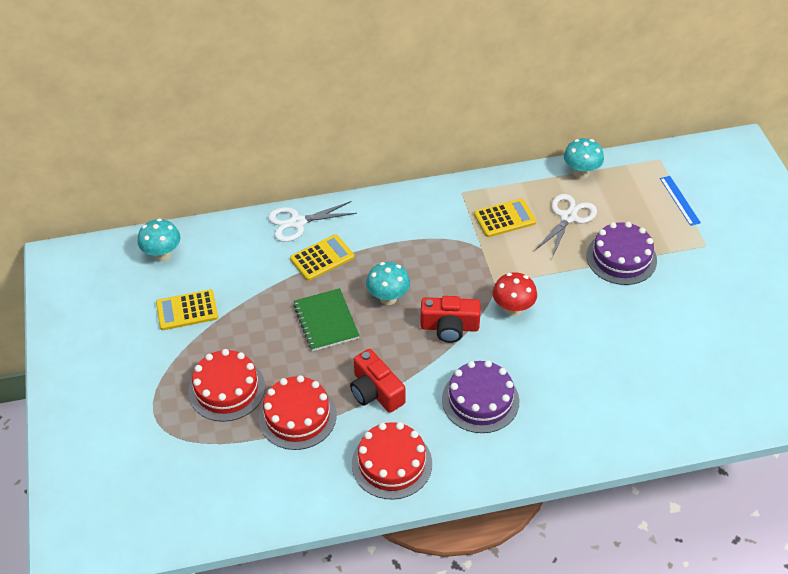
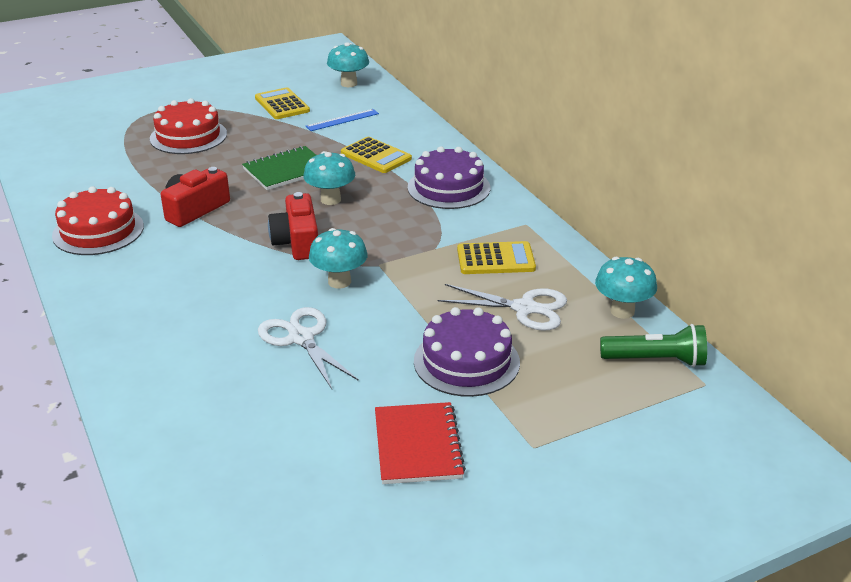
camera: 75 degrees right, 15 degrees down
red cake [258,375,337,450] -> none
white scissors [268,201,357,242] -> white scissors moved to [258,307,359,389]
purple cake [442,360,519,433] -> purple cake moved to [408,146,490,209]
yellow calculator [474,198,536,237] -> yellow calculator turned 60 degrees counterclockwise [457,241,536,274]
red mushroom [493,272,537,316] -> turquoise mushroom [309,228,368,289]
blue ruler [660,176,701,226] -> blue ruler moved to [305,109,379,131]
none -> red notebook [375,402,466,484]
none -> green flashlight [600,324,707,367]

